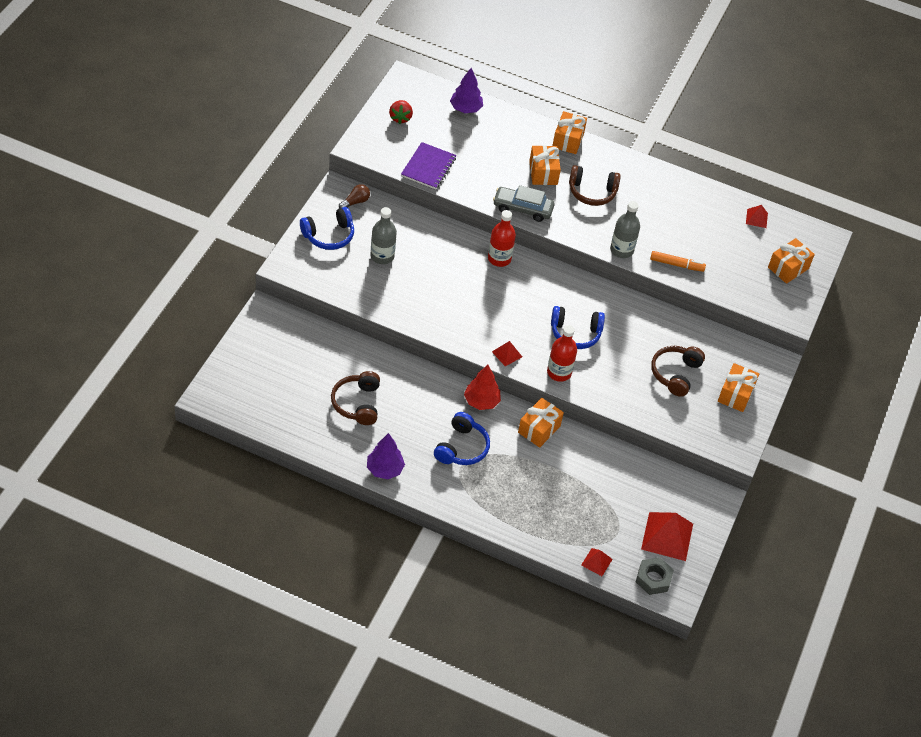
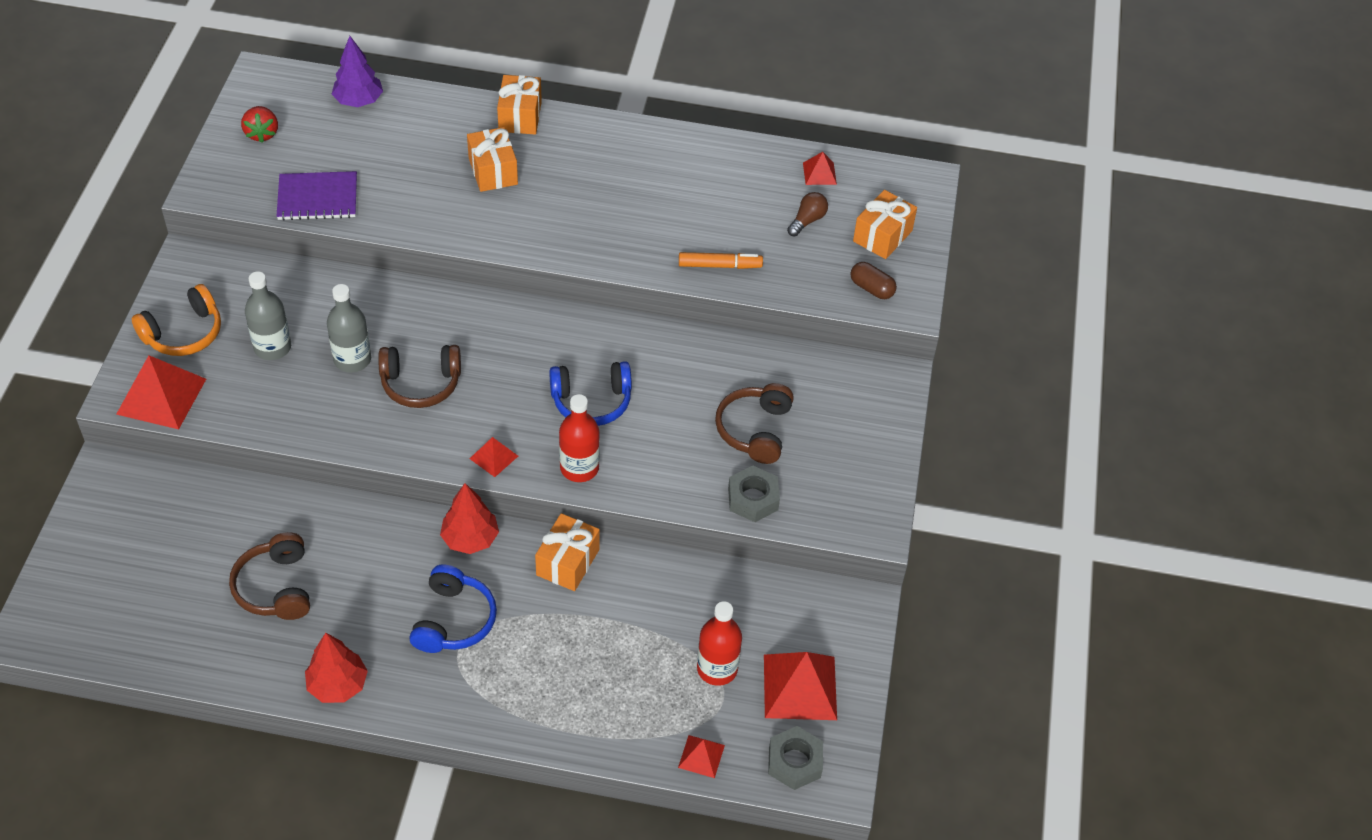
camera: 10 degrees left, 0 degrees up
blue headphones [300,207,354,250] -> orange headphones [132,284,221,356]
brown light bulb [339,184,370,208] -> brown light bulb moved to [787,192,828,237]
purple tree [367,433,405,479] -> red tree [305,633,368,703]
purple notebook [401,142,456,189] -> purple notebook turned 75 degrees clockwise [277,171,357,220]
red bottle [488,210,516,267] -> red bottle moved to [697,601,742,686]
grey car [493,185,555,222] -> none
brown headphones [569,165,621,206] -> brown headphones moved to [378,345,461,408]
grey bottle [610,201,640,258] -> grey bottle moved to [327,284,371,373]
orange gift [718,363,759,412] -> none
none -> red pyramid [116,355,206,429]
none -> grey nut [728,466,780,522]
none -> brown capsule [851,262,897,299]

